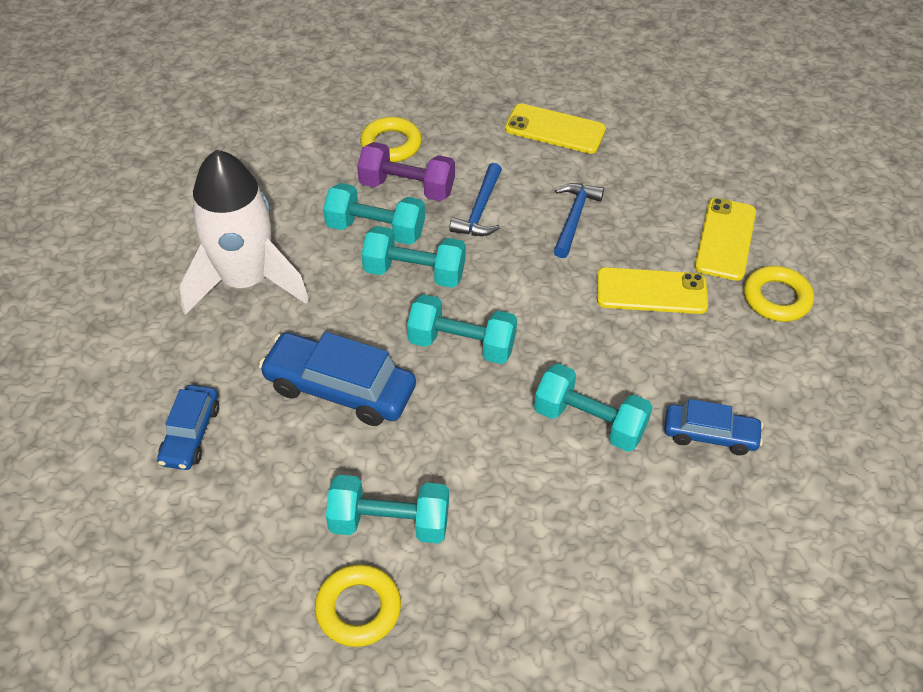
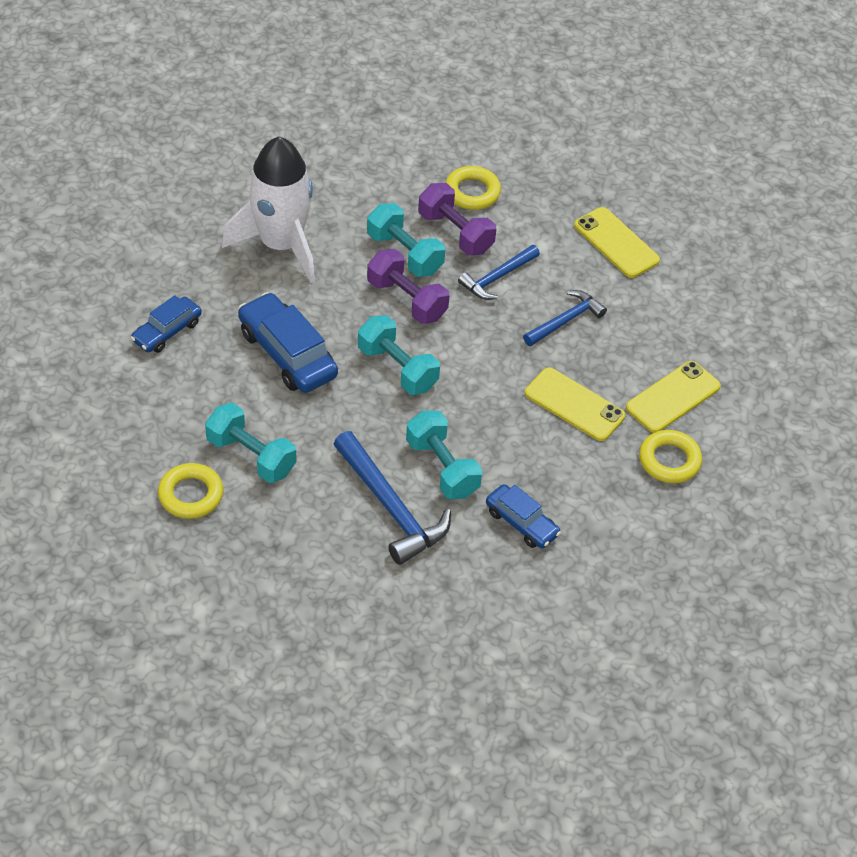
camera: 30 degrees right, 0 degrees up
turquoise dumbbell [361,226,466,288] -> purple dumbbell [367,249,449,324]
none -> blue hammer [334,431,451,565]

